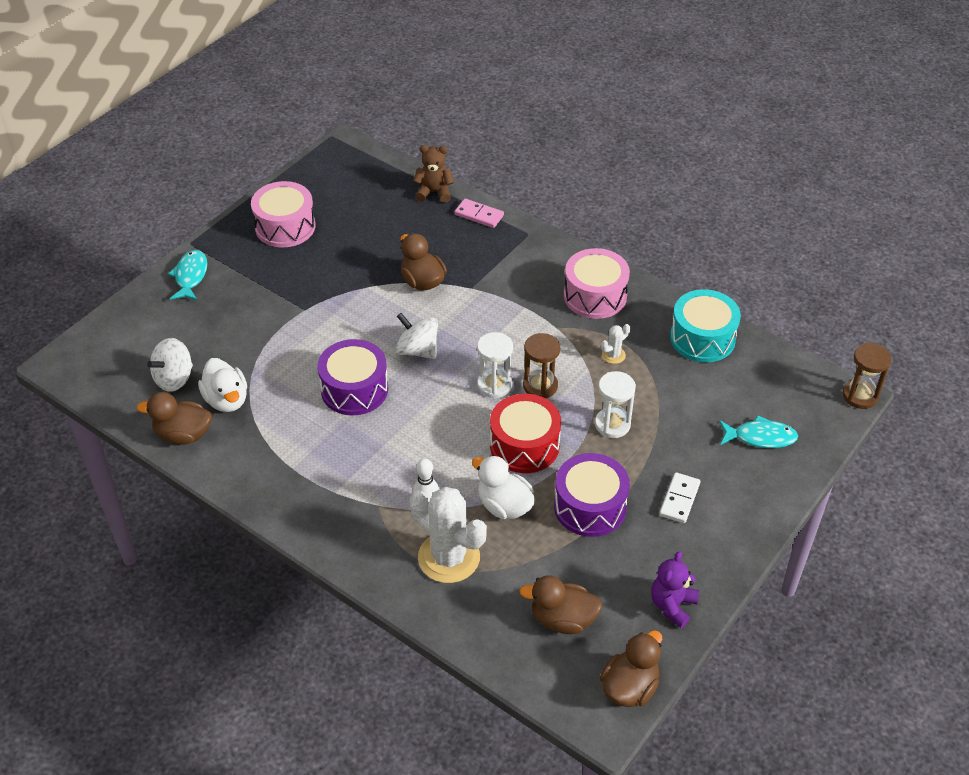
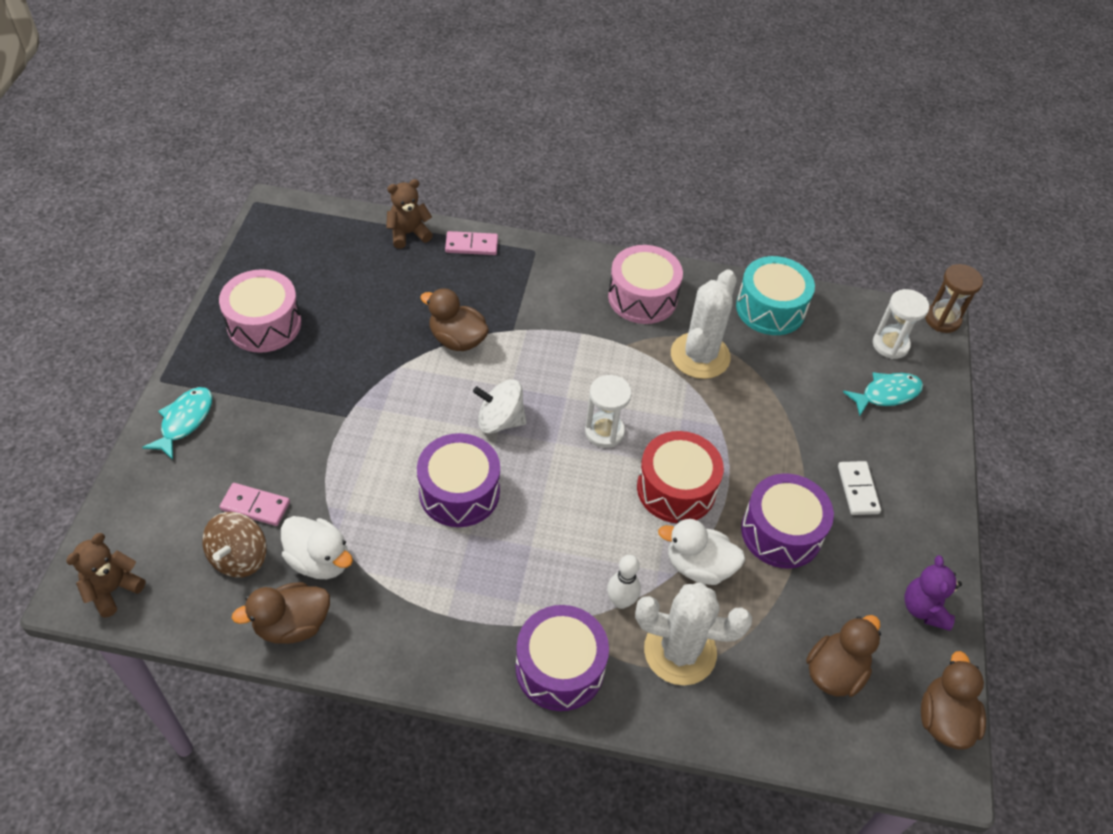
camera: 30 degrees left, 5 degrees up
white spinning top [147,338,193,392] -> brown spinning top [202,512,267,578]
turquoise fish [168,250,208,301] -> turquoise fish turned 45 degrees clockwise [142,387,212,460]
brown duck [519,575,602,634] -> brown duck turned 150 degrees clockwise [806,615,881,697]
brown hourglass [523,333,560,398] -> none
white hourglass [595,371,636,438] -> white hourglass moved to [873,289,929,359]
white cactus [601,324,630,364] -> white cactus [671,270,737,379], size x2.30
none -> brown teddy bear [66,533,146,618]
none -> pink domino [220,483,290,526]
none -> purple drum [516,605,609,711]

